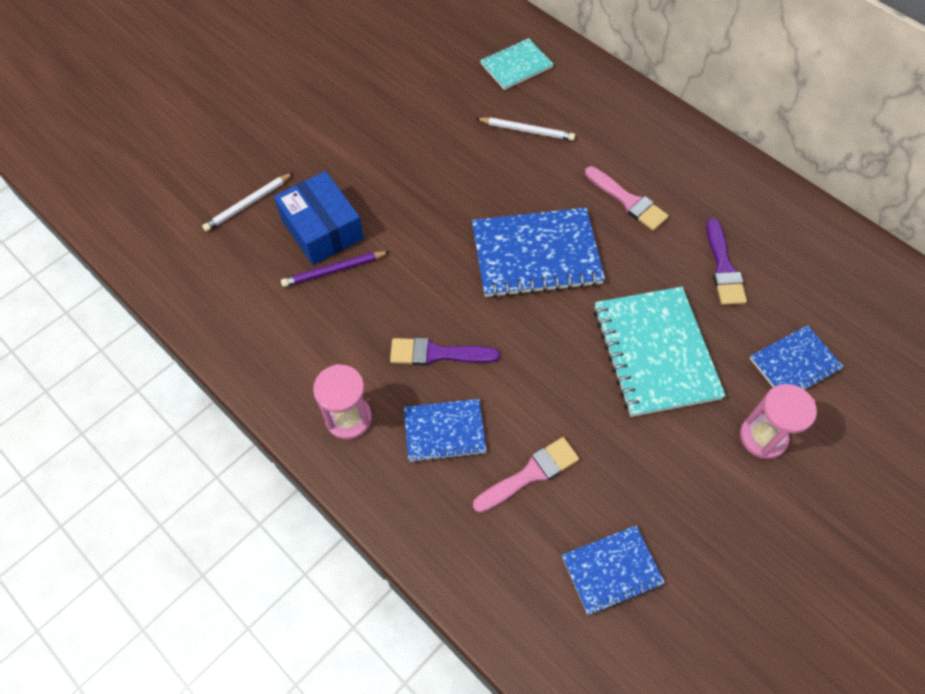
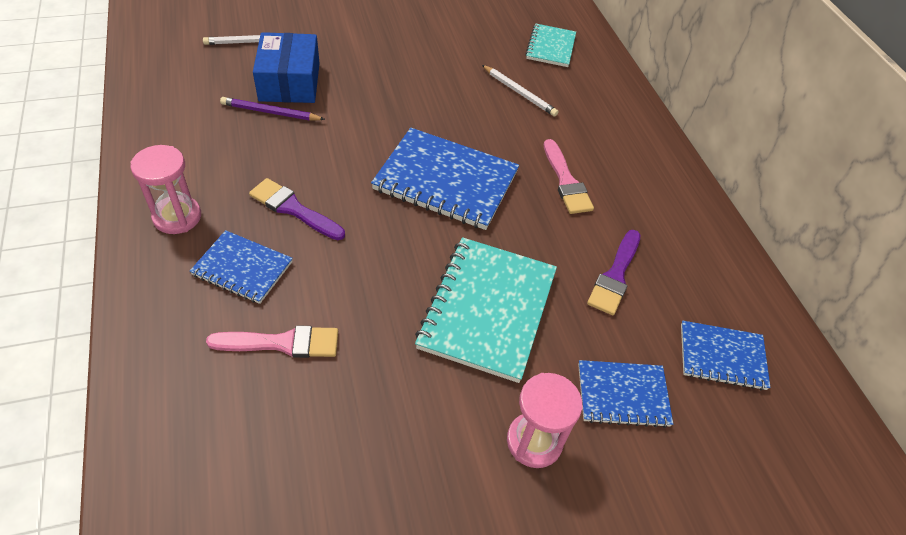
camera: 25 degrees right, 10 degrees down
turquoise notebook [480,38,554,90] -> turquoise notebook turned 75 degrees counterclockwise [525,24,576,67]
blue notebook [562,525,665,615] -> blue notebook moved to [681,320,771,390]

